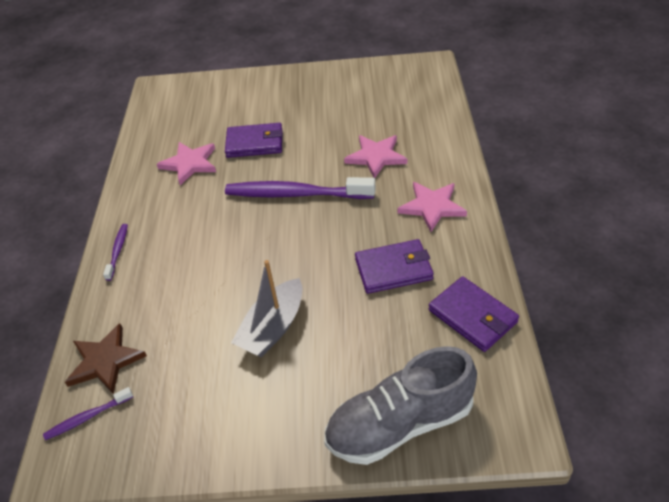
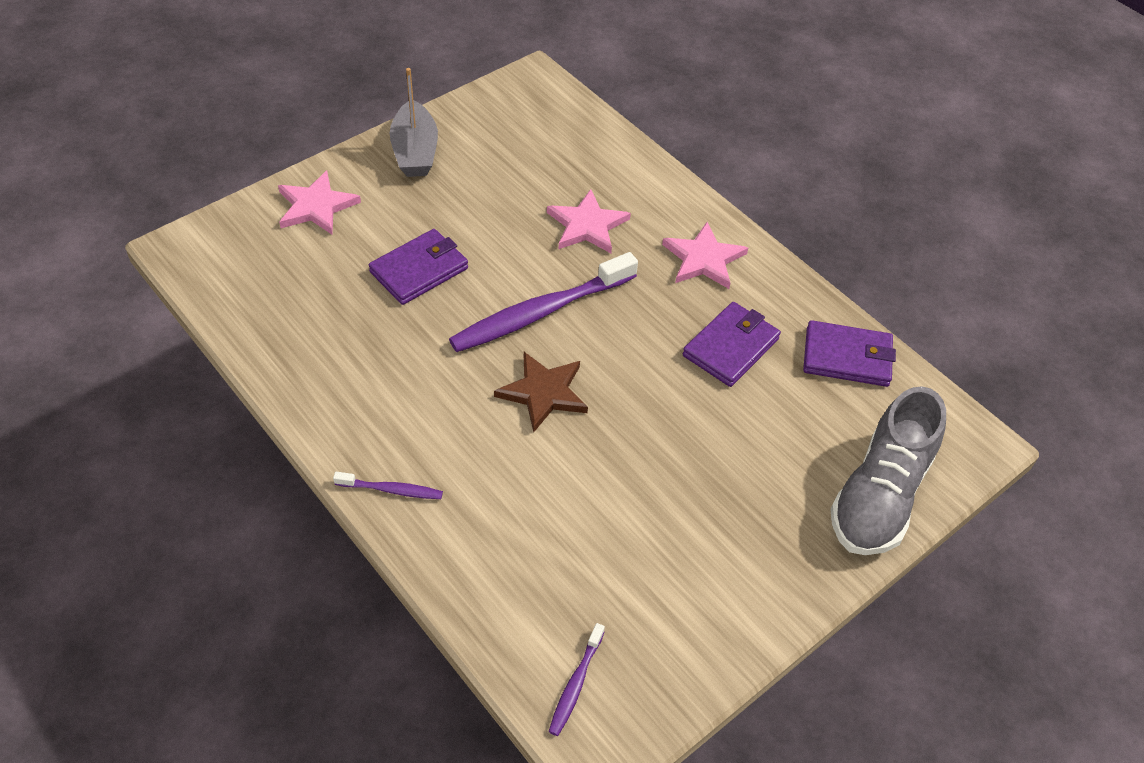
camera: 45 degrees left, 5 degrees up
brown star [65,323,147,394] -> brown star moved to [494,352,588,433]
purple toothbrush [103,224,128,281] -> purple toothbrush turned 135 degrees clockwise [333,472,443,499]
pink star [157,142,216,185] -> pink star moved to [278,171,361,235]
grey boat [231,260,302,357] -> grey boat moved to [390,68,438,177]

